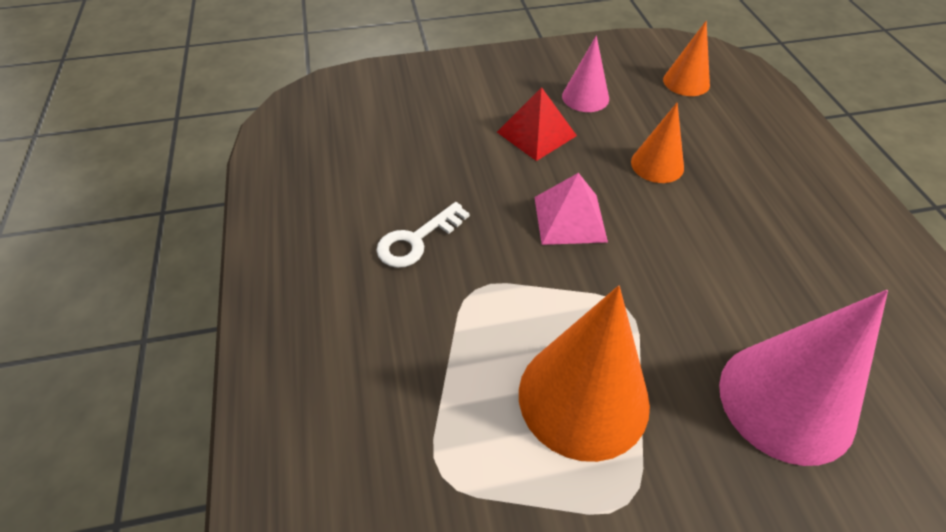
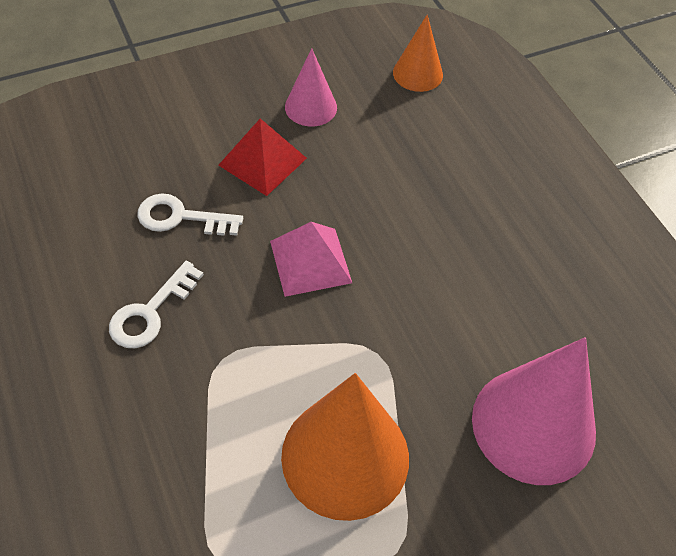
camera: 15 degrees left, 5 degrees up
orange cone [631,102,684,183] -> none
none -> white key [137,194,243,236]

